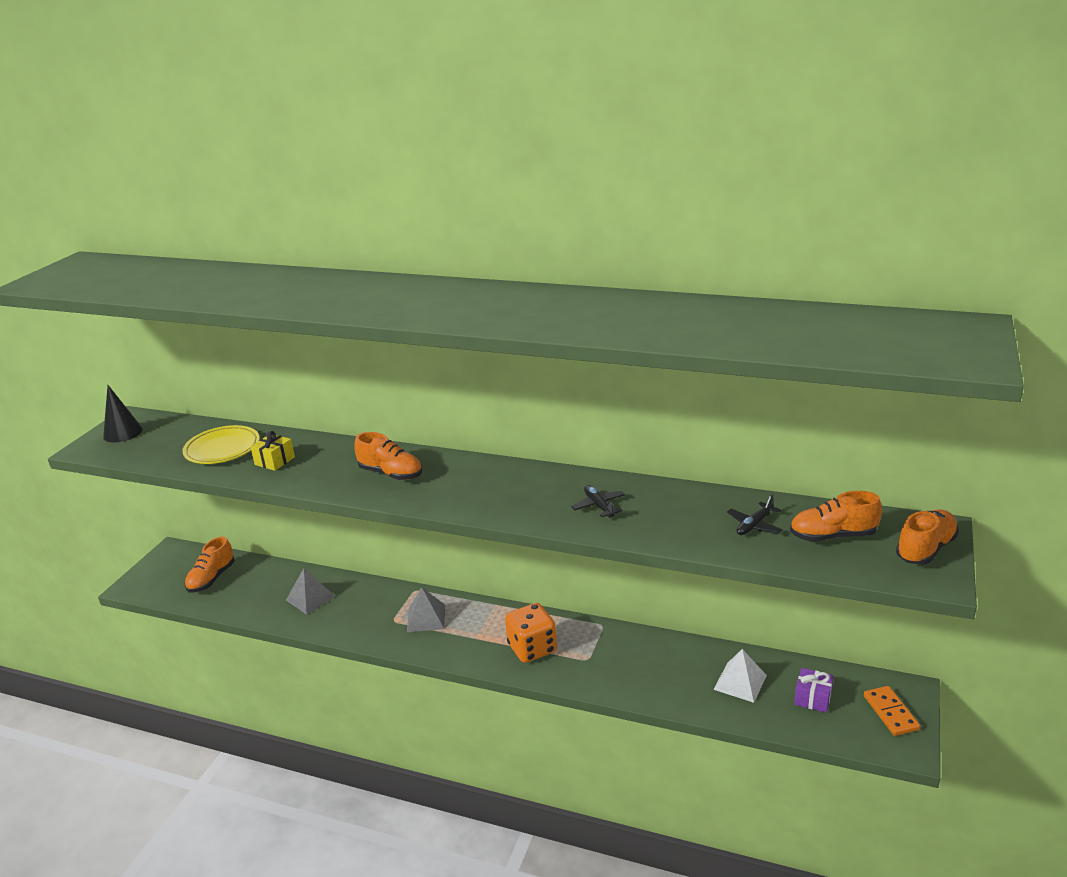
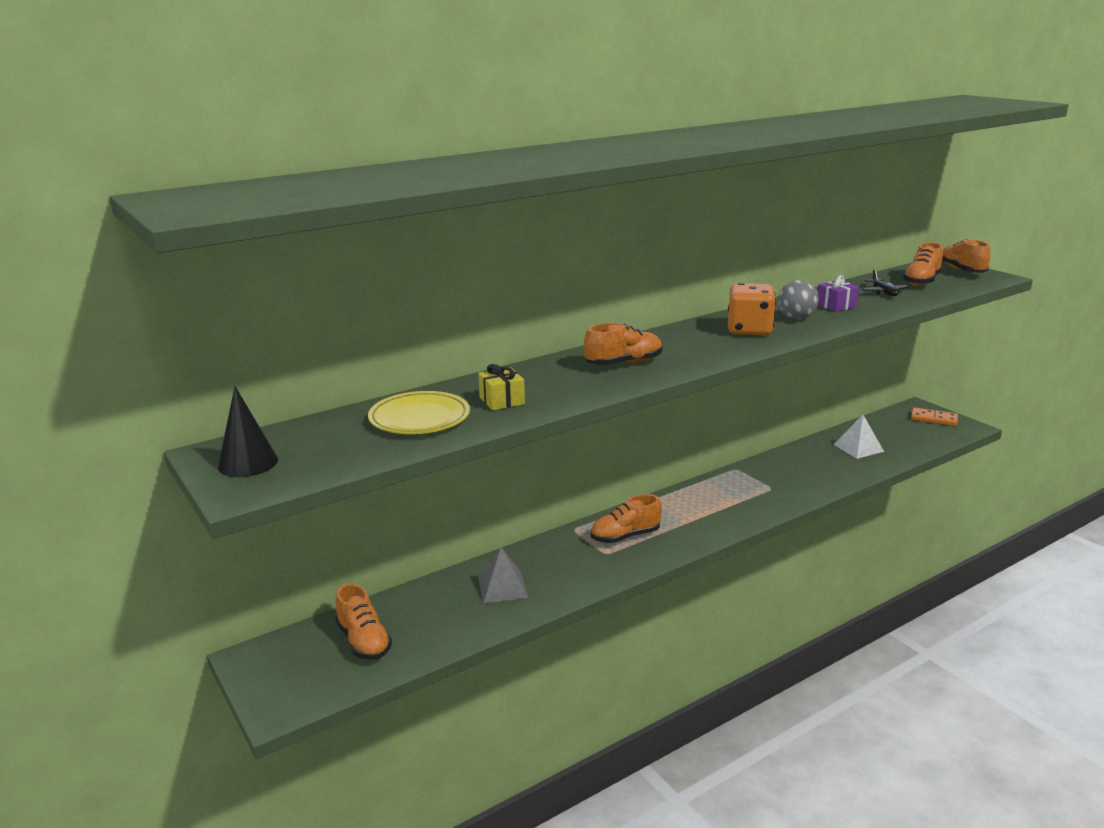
camera: 55 degrees left, 5 degrees down
grey pyramid [407,587,445,632] -> orange shoe [591,494,662,543]
orange dice [505,603,557,663] -> orange dice moved to [728,283,776,336]
black plane [571,485,625,518] -> grey ball [778,280,819,319]
purple gift [794,668,834,713] -> purple gift moved to [817,275,859,312]

